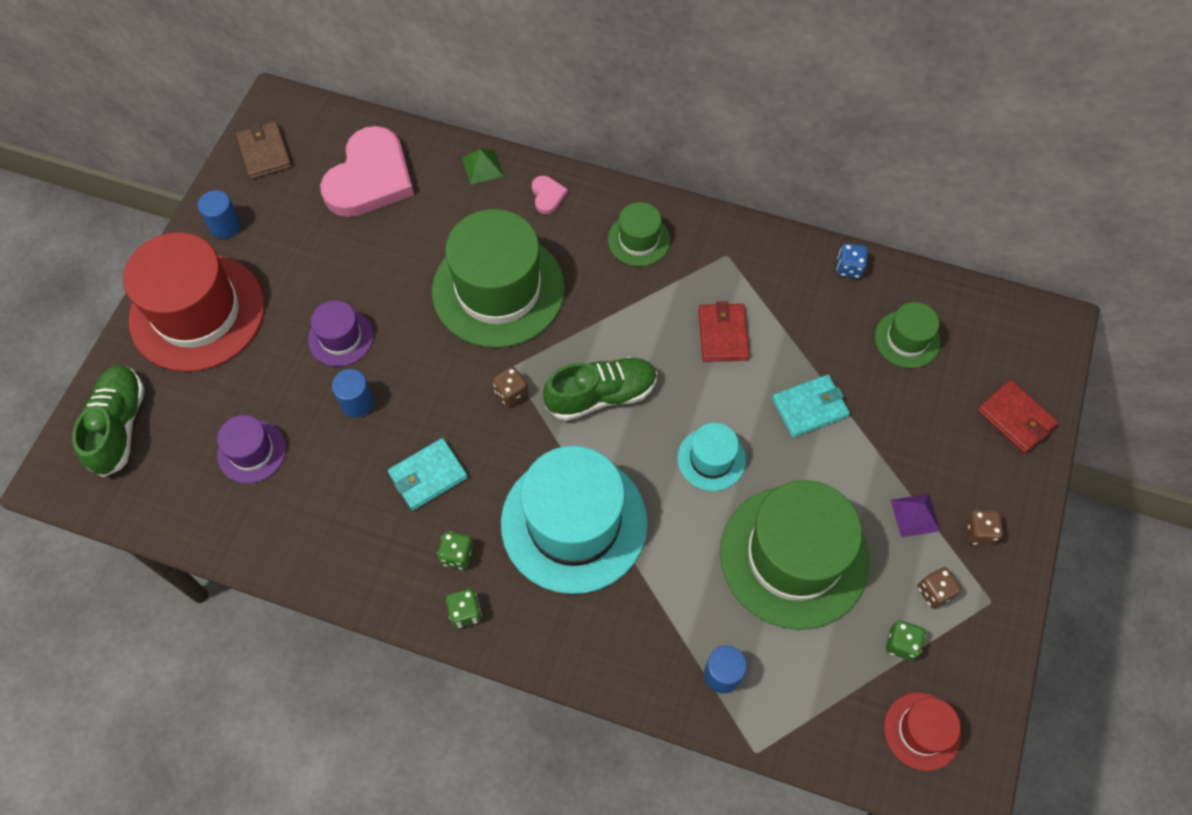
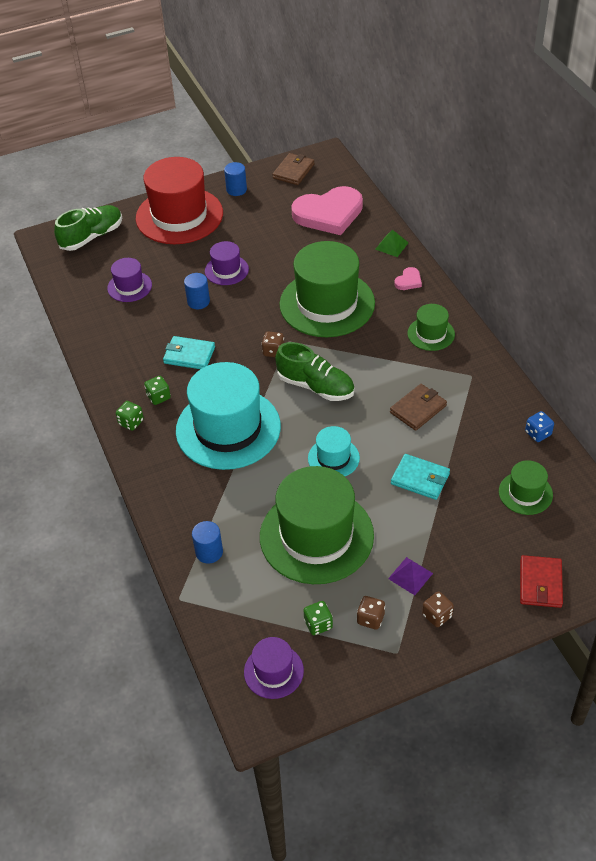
camera: 50 degrees right, 15 degrees down
red wallet [698,301,750,362] -> brown wallet [390,384,447,431]
red hat [884,692,961,771] -> purple hat [244,637,304,699]

